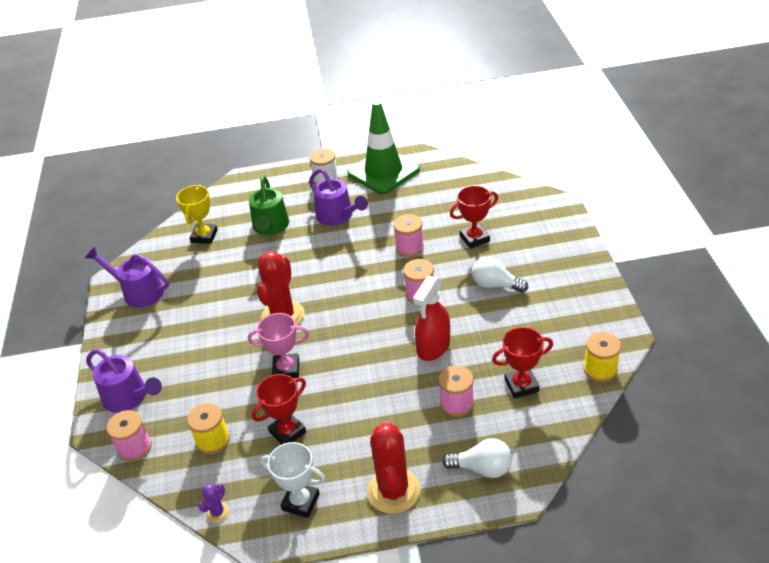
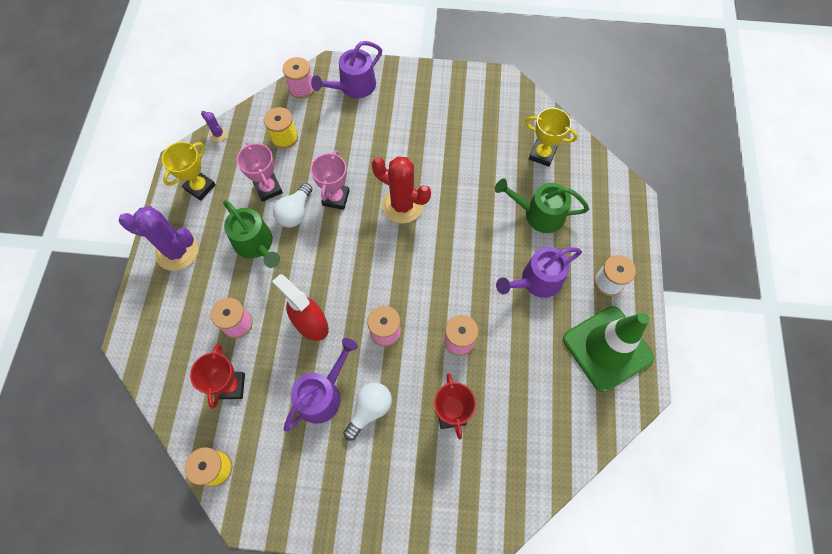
camera: 100 degrees right, 25 degrees up
purple watering can [85,247,169,308] -> purple watering can moved to [283,338,358,431]
red trophy [252,374,306,445] -> pink trophy [237,142,283,202]
white trophy [260,442,325,518] -> yellow trophy [162,142,216,201]
red cactus [367,421,420,514] -> purple cactus [119,206,198,271]
white light bulb [442,438,512,478] -> white light bulb moved to [273,183,312,228]
none -> green watering can [223,200,280,268]

